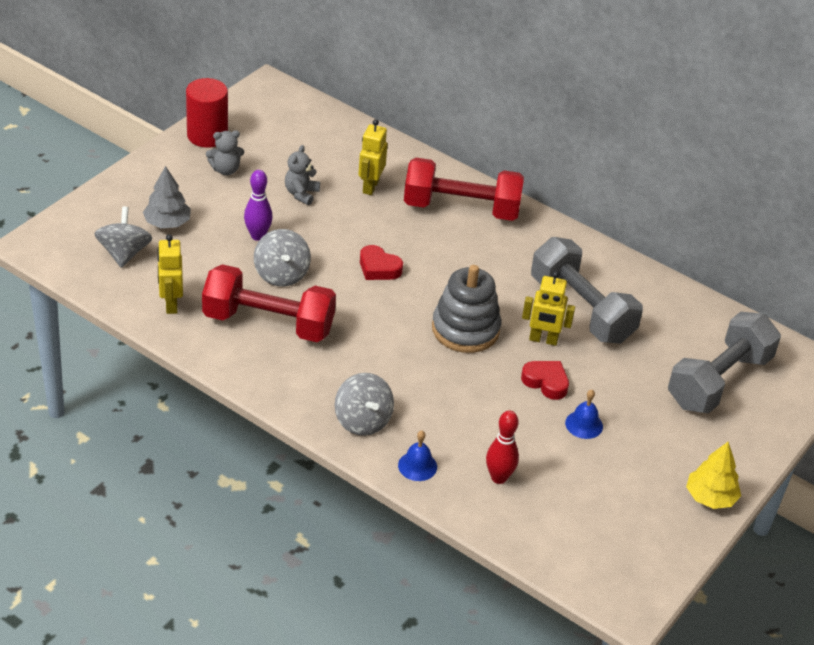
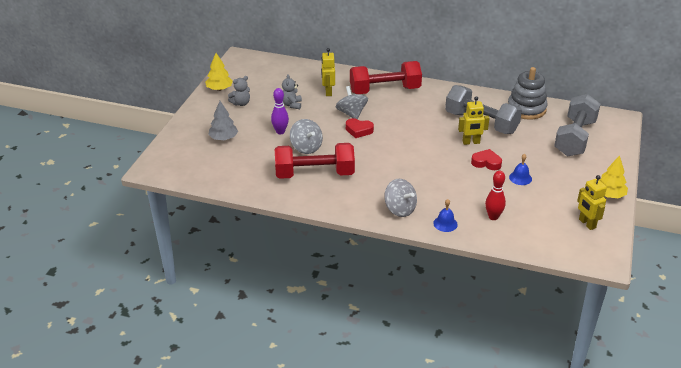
camera: 15 degrees left, 5 degrees down
grey spinning top [94,207,152,268] -> grey spinning top moved to [336,86,368,119]
yellow robot [157,234,183,314] -> yellow robot moved to [577,175,607,230]
red cylinder [186,78,228,148] -> yellow tree [205,53,233,91]
grey stacking toy [432,265,501,353] -> grey stacking toy moved to [508,67,547,120]

